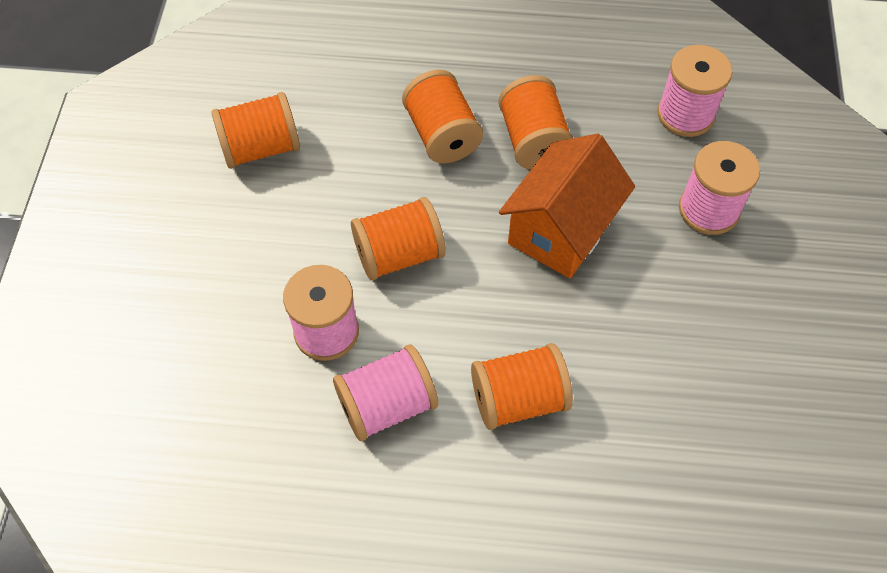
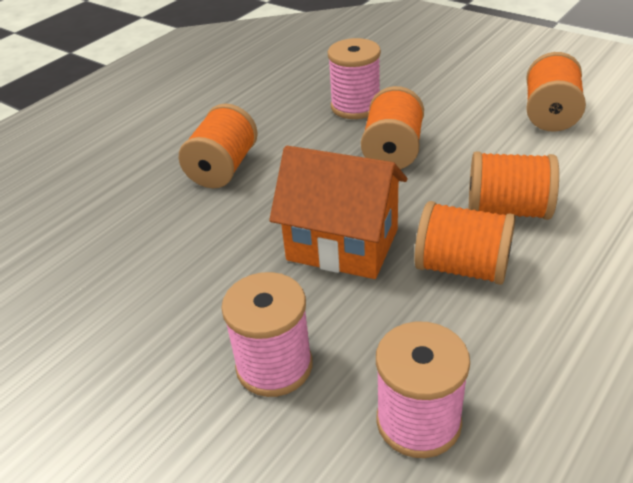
camera: 125 degrees right, 20 degrees down
pink spool [333,345,438,441] -> none
orange house [499,134,635,279] -> orange house turned 45 degrees counterclockwise [269,146,407,279]

